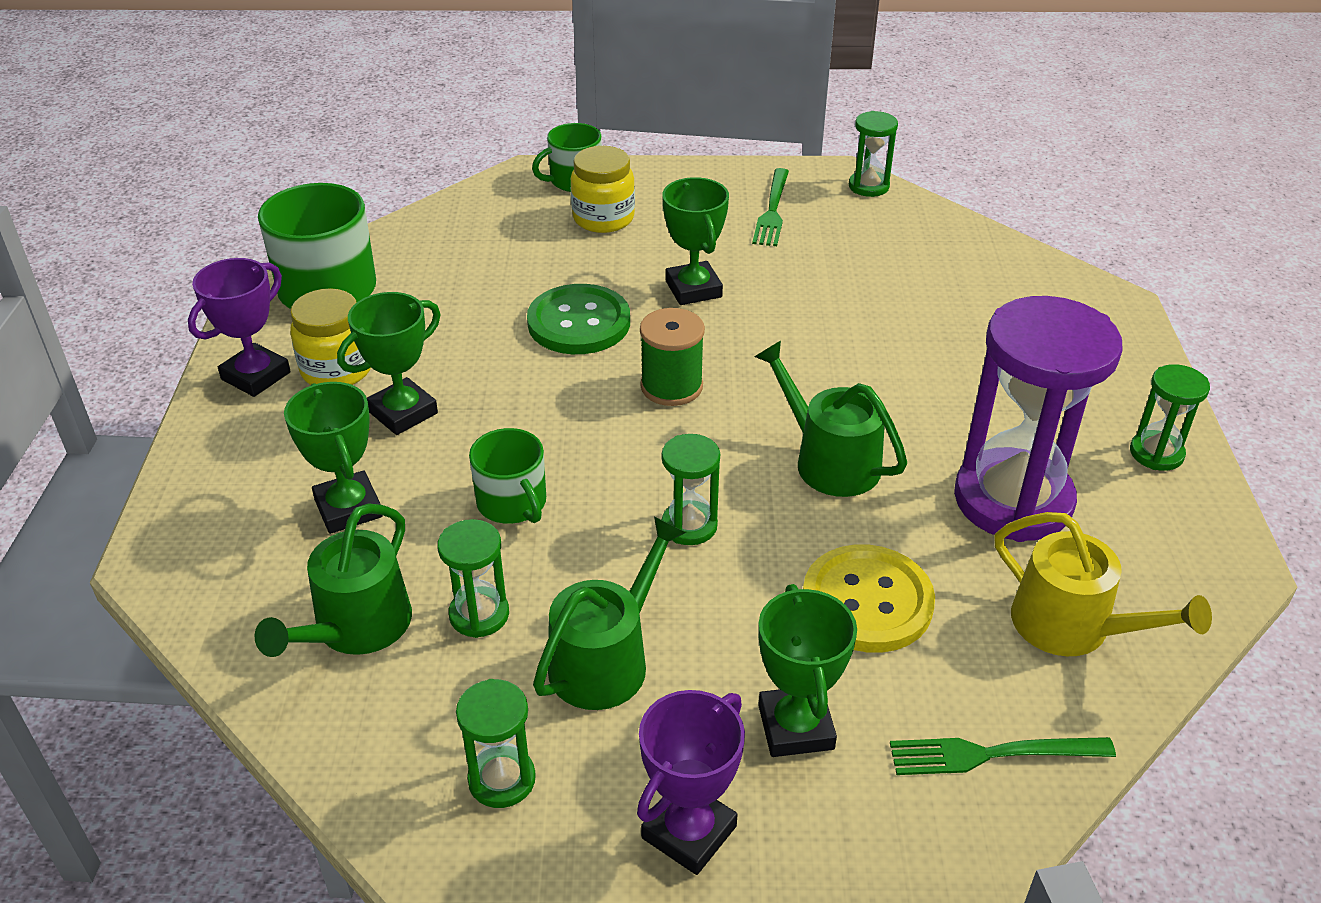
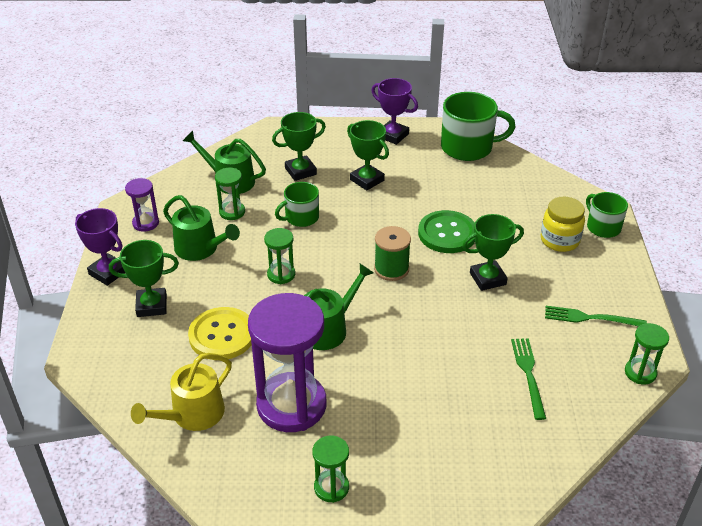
camera: 90 degrees right, 0 degrees up
yellow jar [290,288,371,385] -> none
green hourglass [456,679,536,808] -> purple hourglass [125,178,159,231]
green fork [890,737,1116,775] -> green fork moved to [511,338,546,420]

